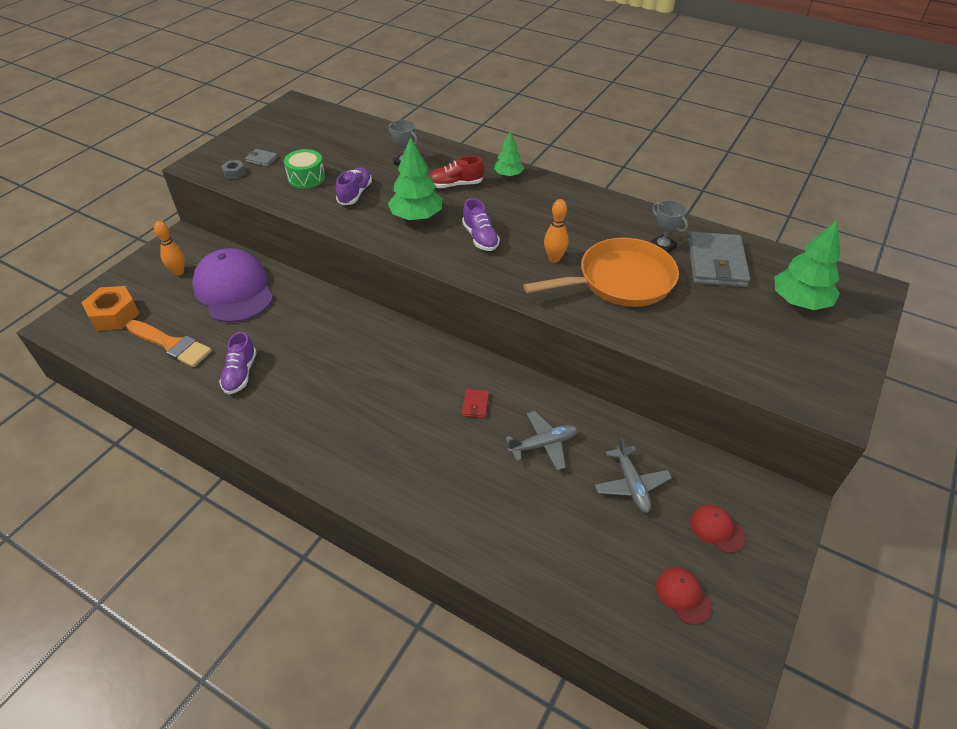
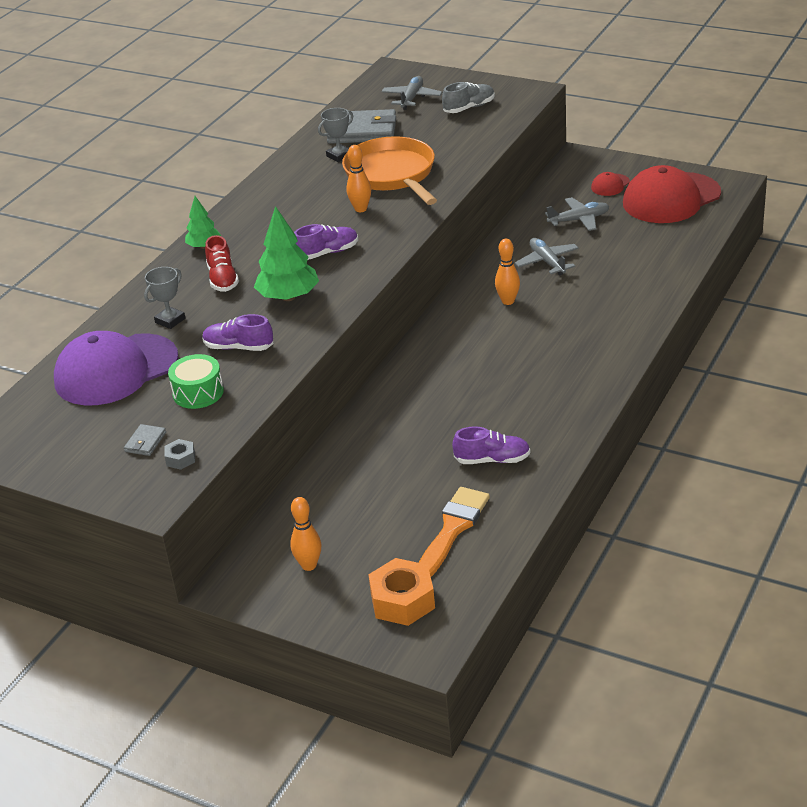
camera: 90 degrees left, 10 degrees down
purple cap [192,248,274,323] -> purple cap moved to [54,331,178,405]
red wallet [462,389,489,418] -> orange bowling pin [495,239,520,305]
red cap [656,567,712,625] -> red cap [623,165,721,223], size x2.34
green tree [774,220,841,310] -> grey plane [381,76,443,110]
none -> grey shoe [442,82,495,113]

